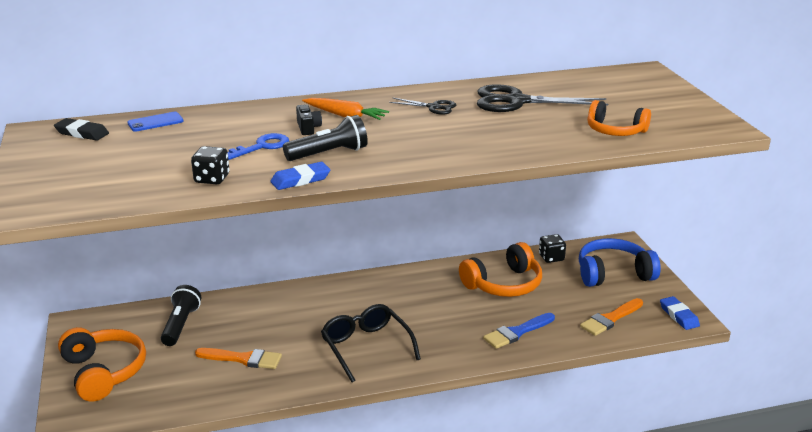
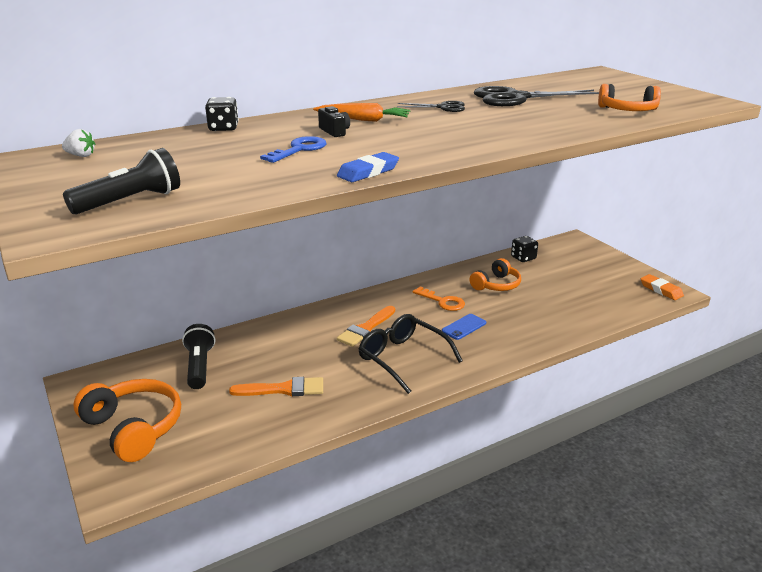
camera: 15 degrees left, 0 degrees up
black eraser [54,118,109,141] -> white strawberry [62,129,95,157]
blue phone [128,112,184,132] -> blue phone moved to [442,314,486,340]
black dice [191,146,229,184] -> black dice moved to [205,97,239,131]
black flashlight [283,115,368,161] -> black flashlight moved to [63,148,180,214]
orange headphones [459,242,542,297] -> orange headphones [470,258,521,291], size x0.66
blue brush [483,313,555,349] -> none
blue headphones [579,238,661,287] -> none
orange brush [580,298,643,336] -> orange brush moved to [337,306,395,347]
blue eraser [660,296,700,330] -> orange eraser [641,274,684,300]
none -> orange key [412,286,465,311]

